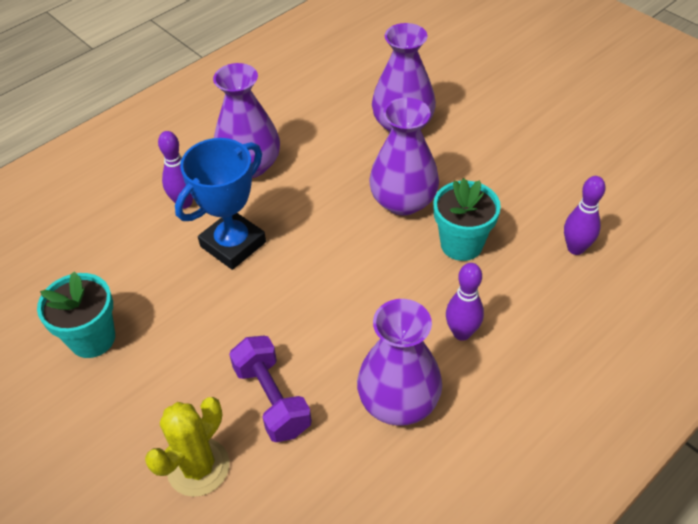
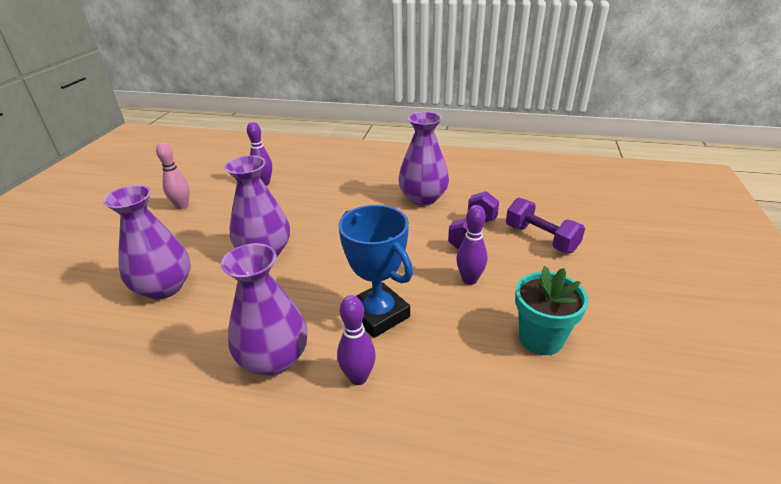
camera: 125 degrees left, 15 degrees down
yellow cactus [145,397,229,497] -> purple dumbbell [506,198,585,253]
blue trophy [175,138,266,270] -> blue trophy turned 45 degrees clockwise [339,205,413,338]
turquoise flower pot [433,178,501,261] -> none
purple bowling pin [446,263,484,341] -> purple bowling pin moved to [456,205,487,285]
none -> pink bowling pin [156,142,190,210]

